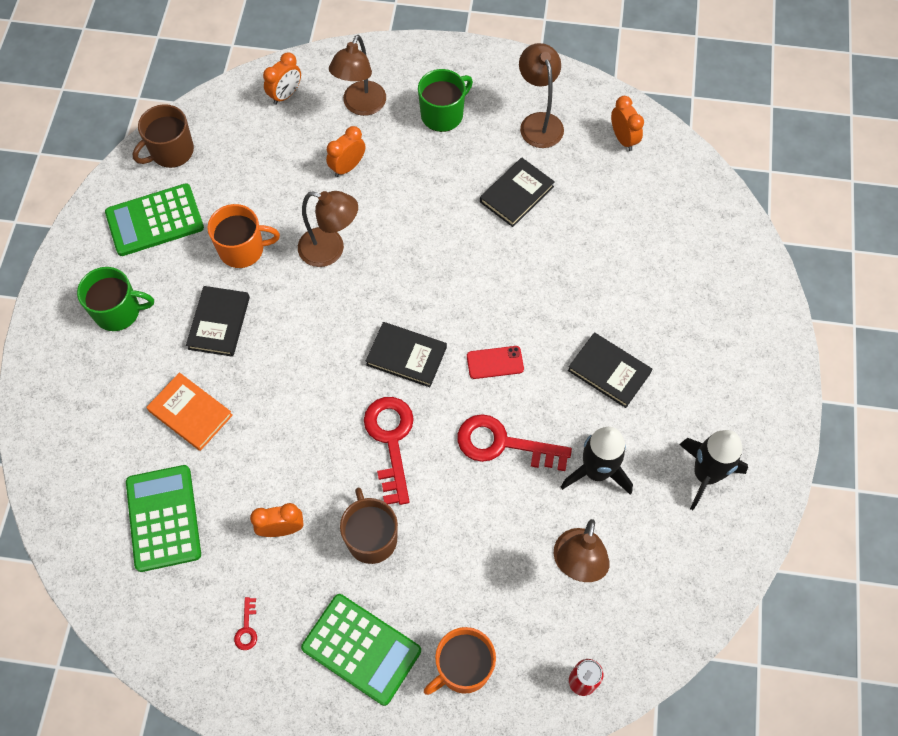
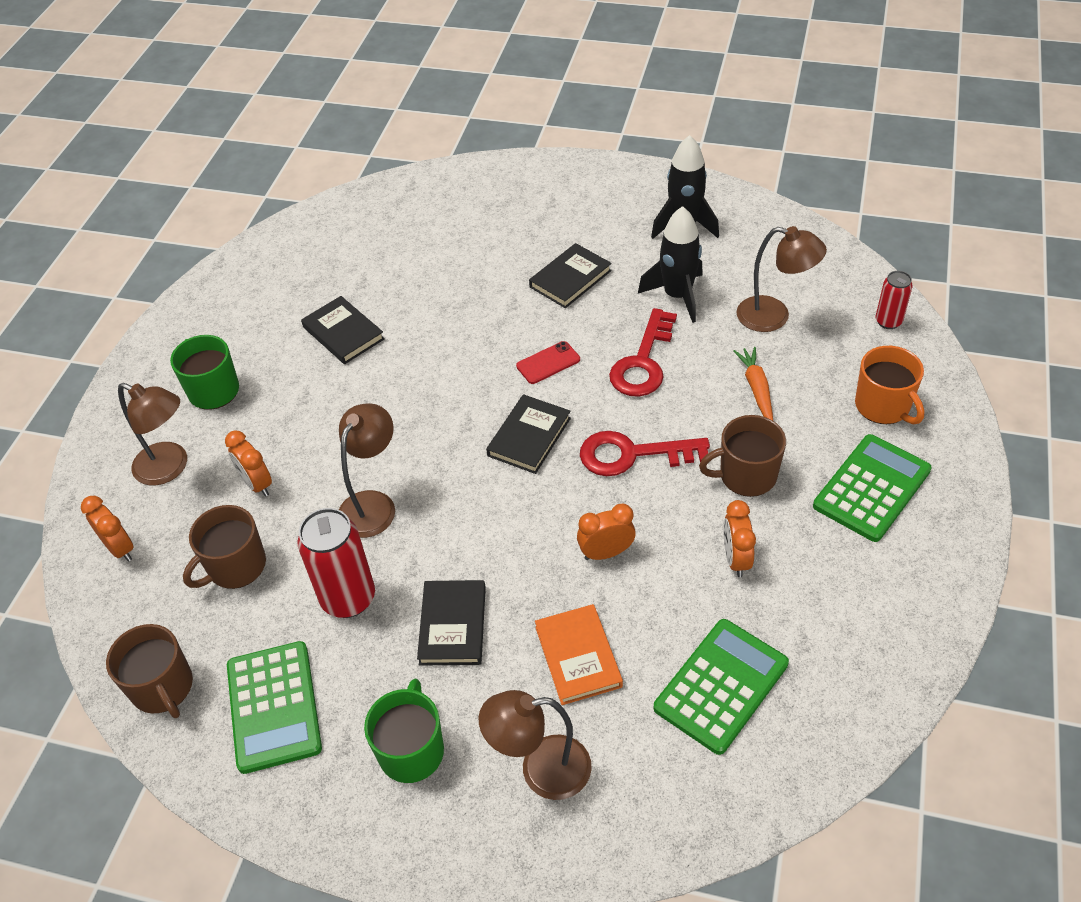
camera: 80 degrees left, 15 degrees down
green calculator [126,465,201,572] -> green calculator turned 135 degrees clockwise [654,619,789,755]
orange book [146,372,233,451] -> orange book turned 60 degrees counterclockwise [535,604,623,705]
black book [186,286,250,357] -> black book turned 75 degrees clockwise [417,580,486,666]
orange mug [207,204,280,268] -> red can [297,508,375,618]
red key [234,597,257,650] -> none
red phone [467,346,524,379] -> red phone turned 60 degrees clockwise [516,341,580,384]
brown lamp [519,43,564,148] -> brown lamp moved to [479,690,592,800]
orange clock [611,96,644,151] -> orange clock moved to [577,504,636,560]
none -> brown mug [183,505,266,589]
none -> orange carrot [733,347,773,420]

